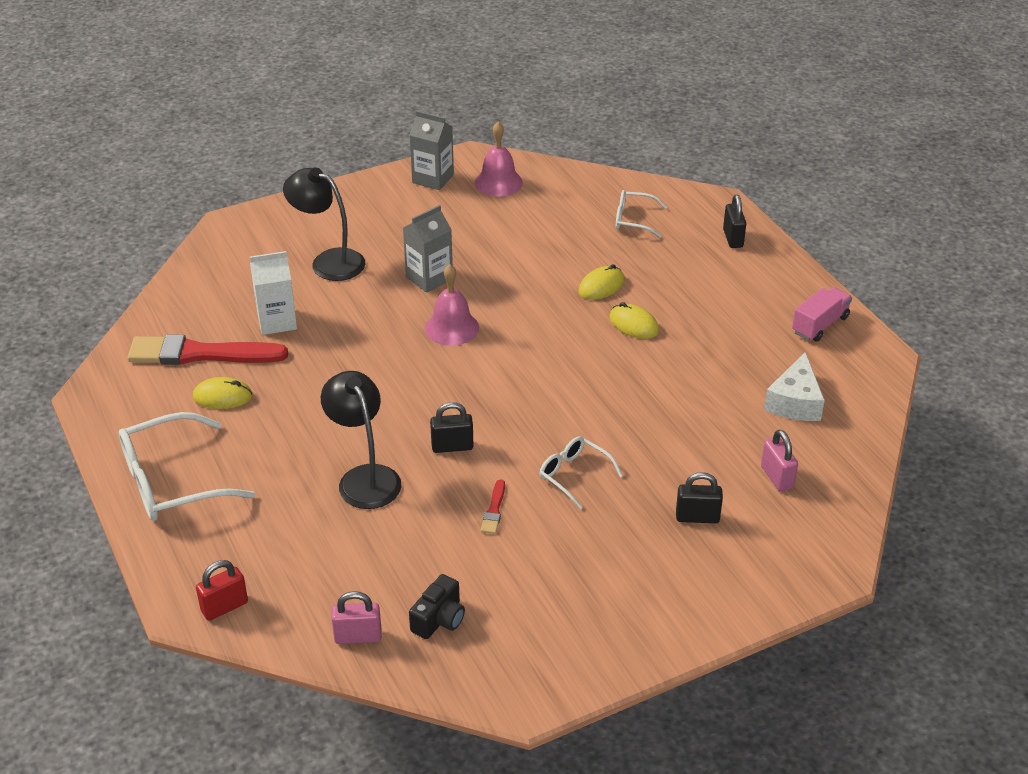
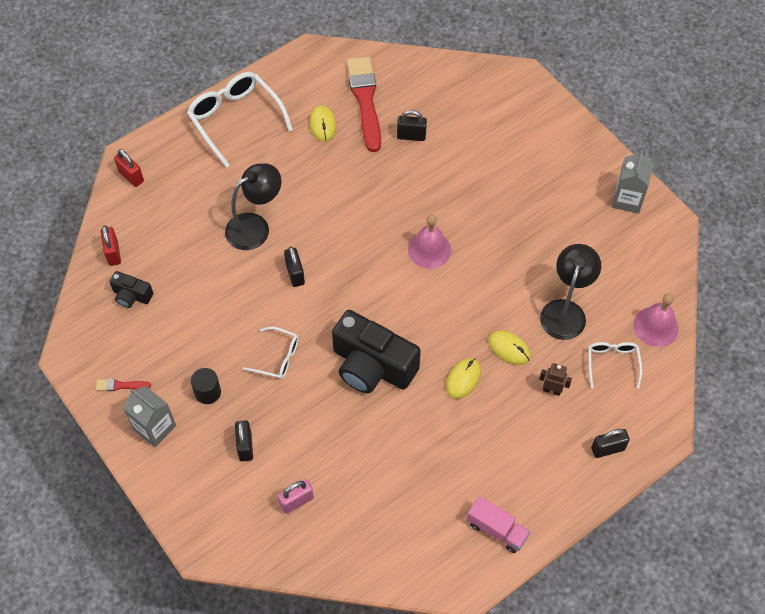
camera: 80 degrees right, 20 degrees up
white carton [250,251,297,335] -> black padlock [397,110,427,141]
black lamp [283,167,365,281] -> black lamp moved to [540,244,601,340]
pink padlock [331,591,382,644] -> red padlock [101,225,121,266]
grey carton [403,205,453,293] -> grey carton moved to [123,386,176,447]
pink bell [475,122,523,197] -> pink bell moved to [634,294,679,347]
red brush [481,480,505,534] -> red brush moved to [96,379,151,391]
white glasses [539,436,623,509] -> white glasses turned 75 degrees clockwise [243,327,299,379]
white cheese [764,352,825,421] -> none
none -> black cylinder [191,368,221,404]
none -> black camera [332,310,421,393]
none -> brown robot [539,363,572,396]

